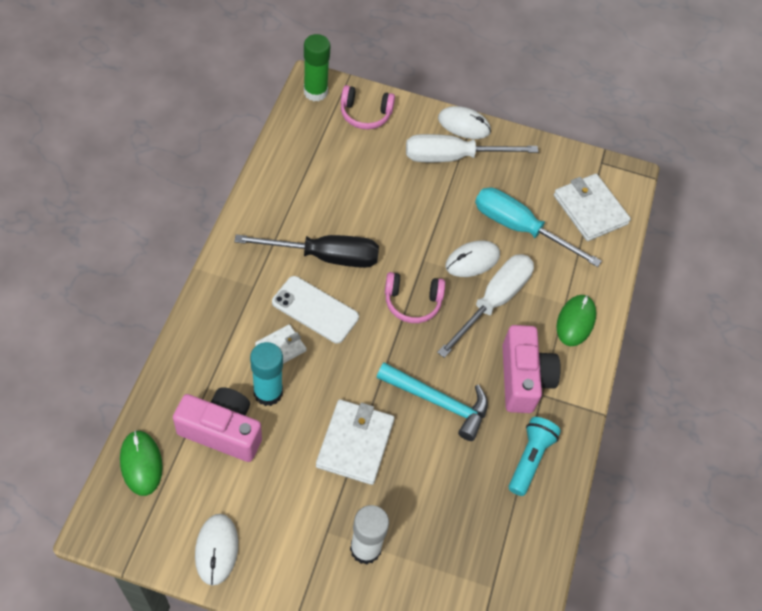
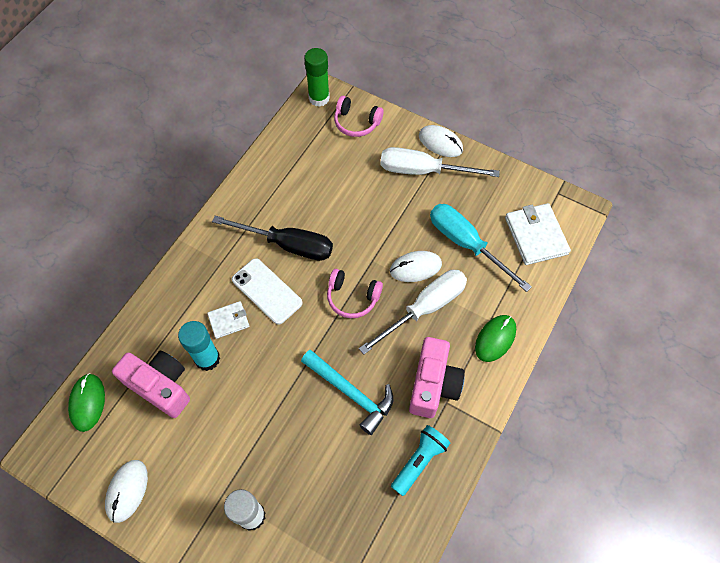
camera: 20 degrees right, 5 degrees up
white wallet [316,399,395,485] -> none

